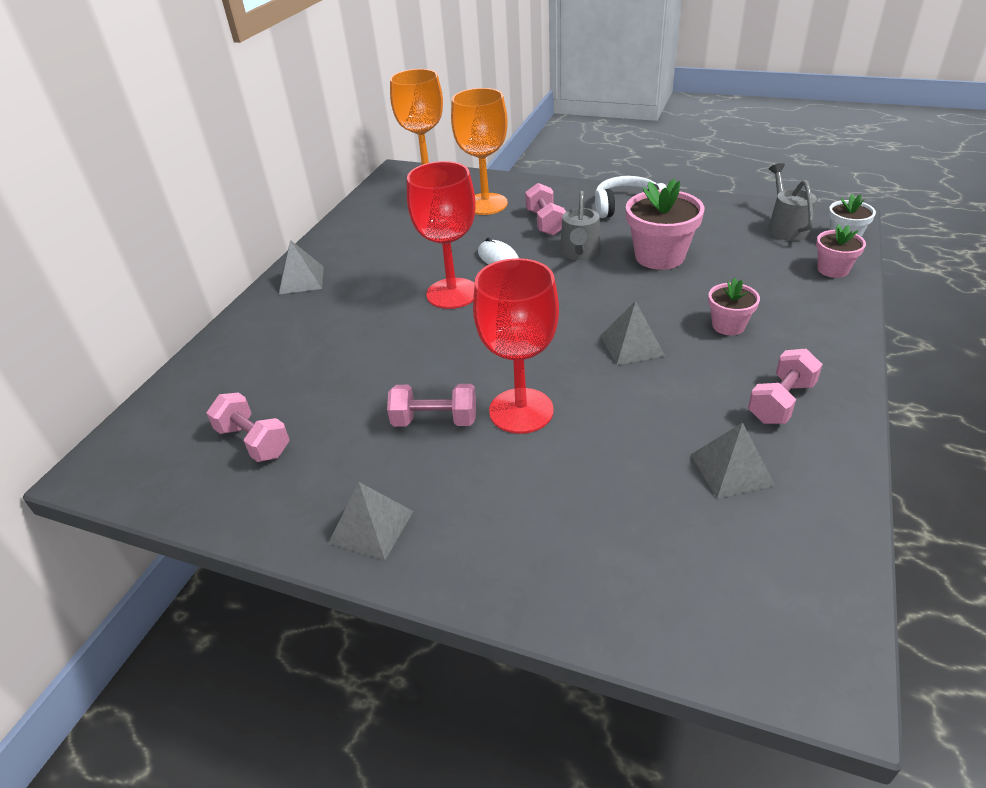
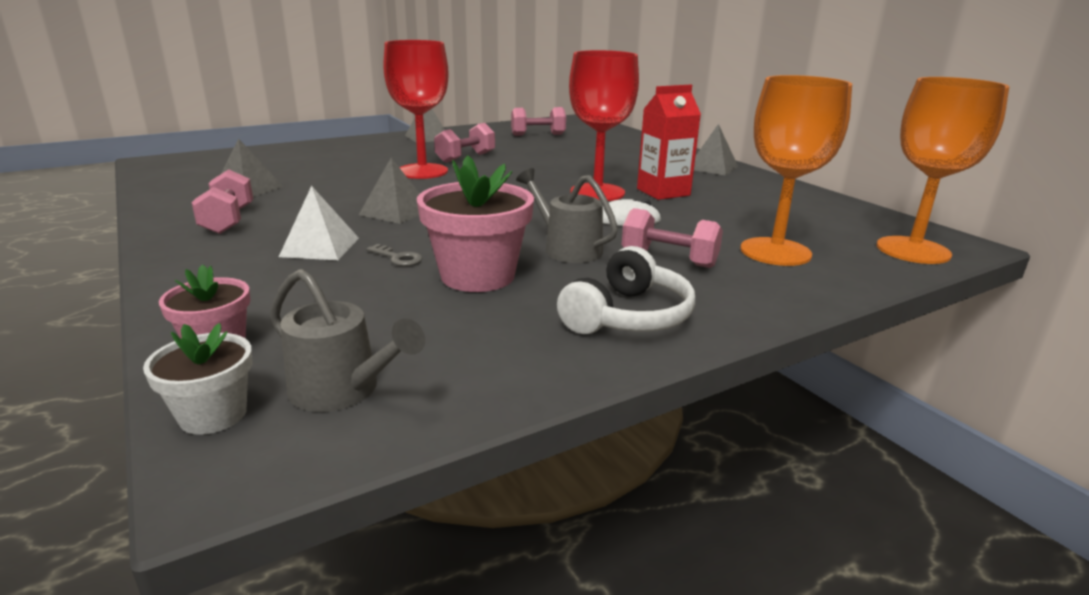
camera: 125 degrees right, 15 degrees down
pink flower pot [708,278,760,335] -> white pyramid [279,186,359,260]
none -> grey key [366,244,422,266]
none -> red carton [637,84,701,200]

